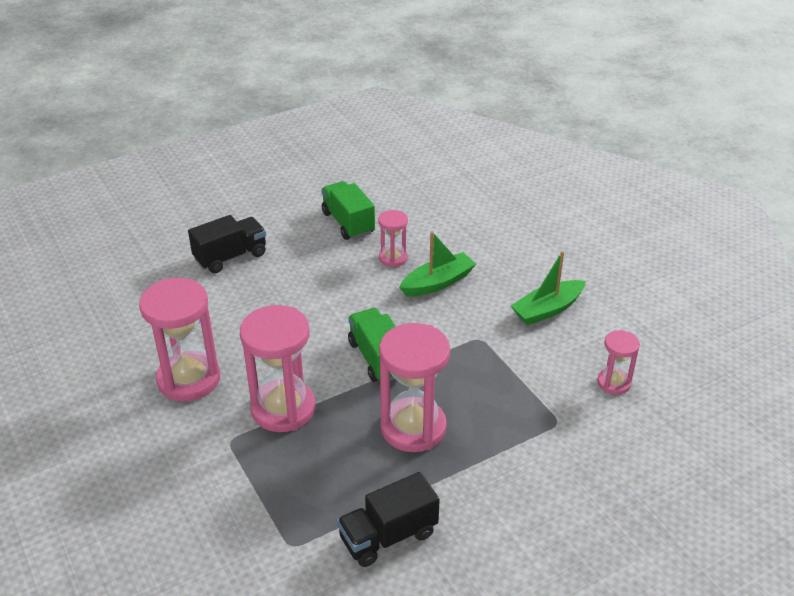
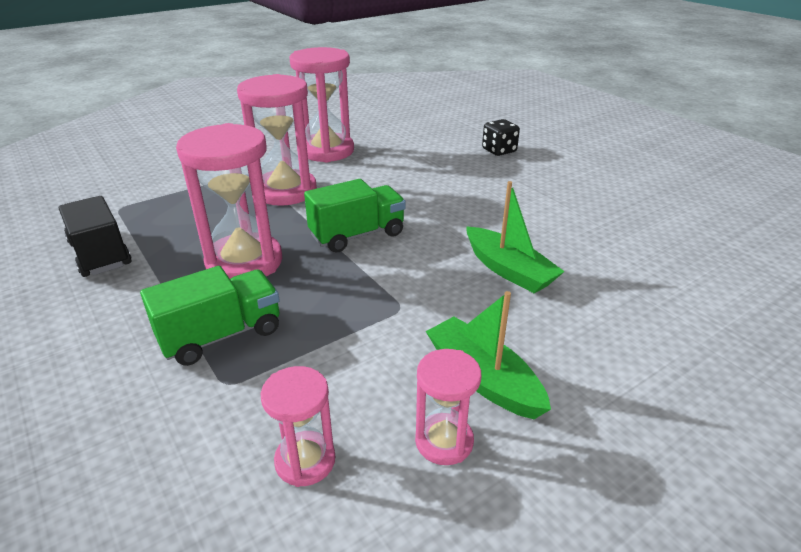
camera: 85 degrees right, 5 degrees down
black truck [188,215,266,273] -> black dice [482,119,520,156]
green truck [321,181,375,240] -> green truck moved to [140,266,280,366]
pink hourglass [378,210,408,267] -> pink hourglass moved to [415,349,481,465]

